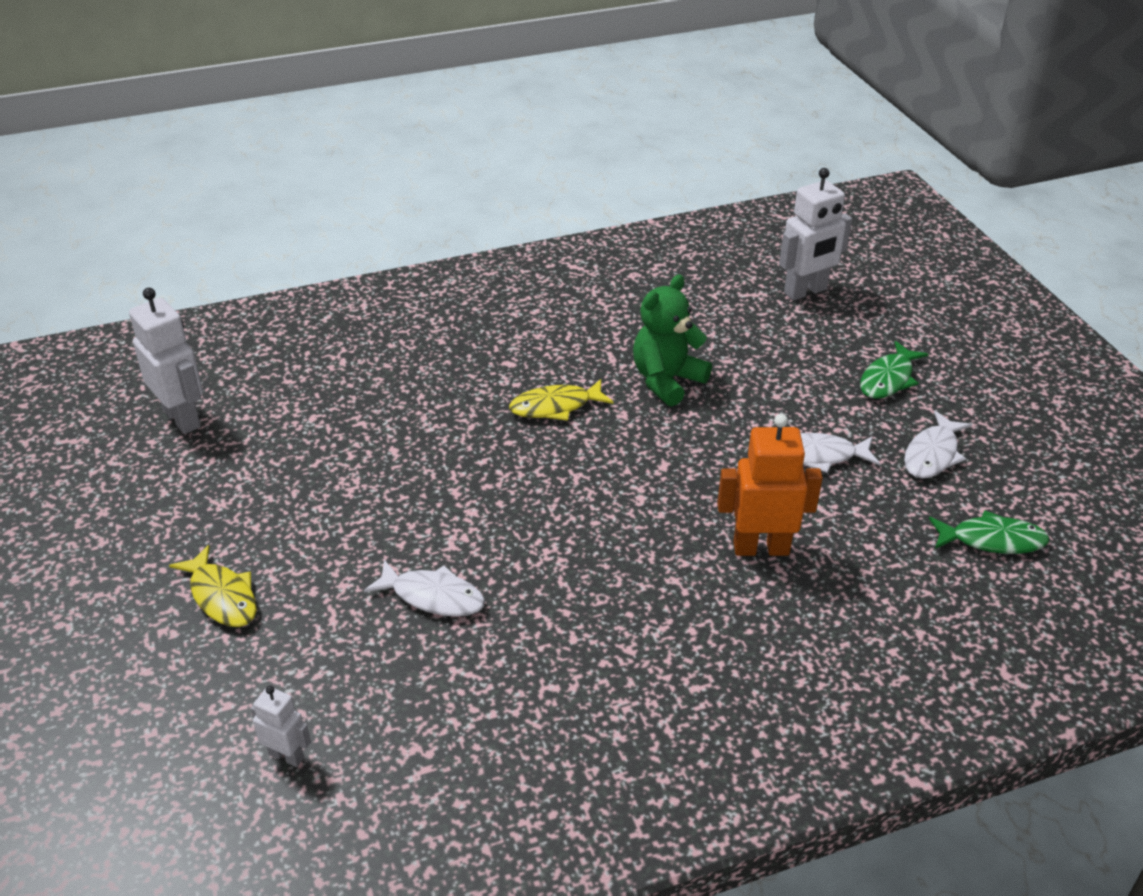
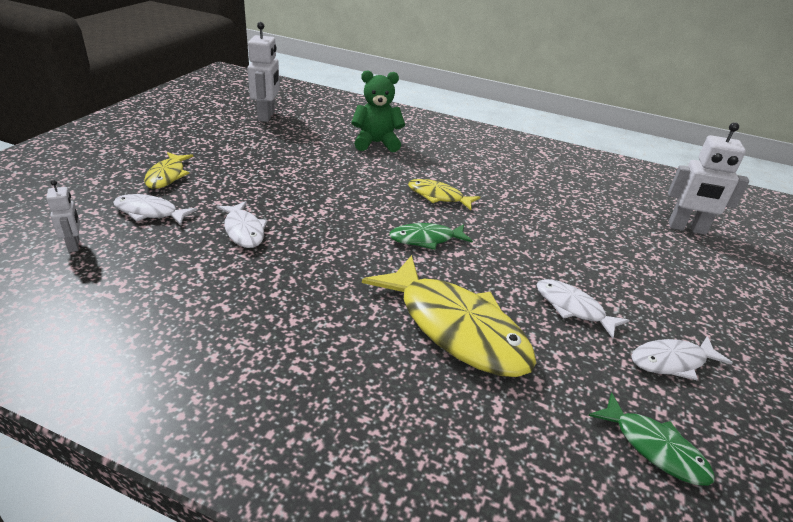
camera: 40 degrees right, 5 degrees down
green teddy bear [633,274,712,406] -> green teddy bear moved to [351,70,405,152]
orange robot [717,414,823,556] -> yellow fish [362,255,536,377]
green fish [860,341,929,399] -> green fish moved to [389,223,473,250]
none -> white fish [113,194,197,225]

